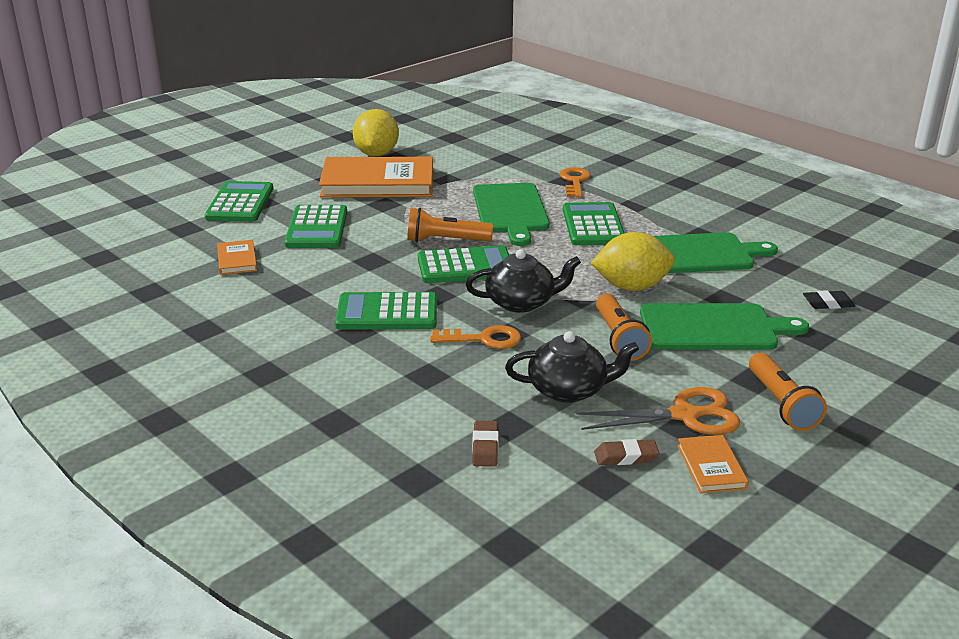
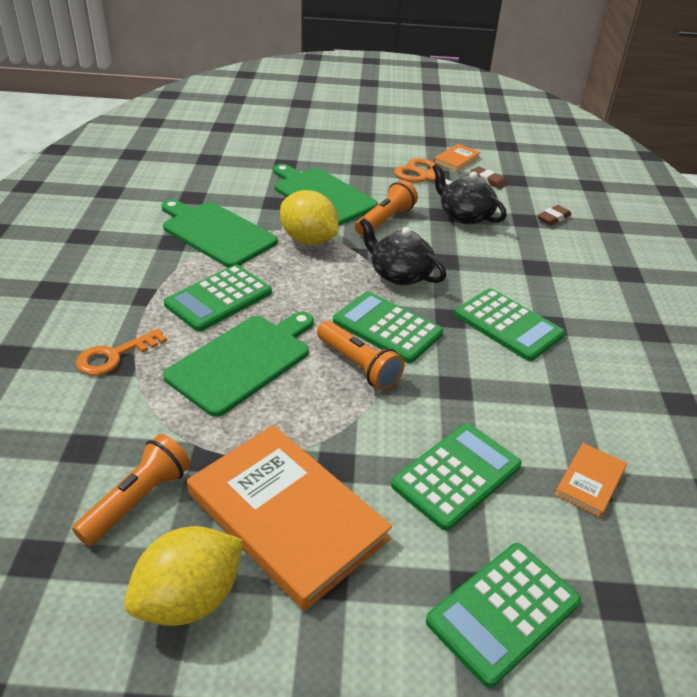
camera: 135 degrees left, 10 degrees up
orange key [430,325,521,349] -> none
orange flashlight [749,353,827,431] -> orange flashlight moved to [72,434,191,546]
black eraser [803,290,855,309] -> none

